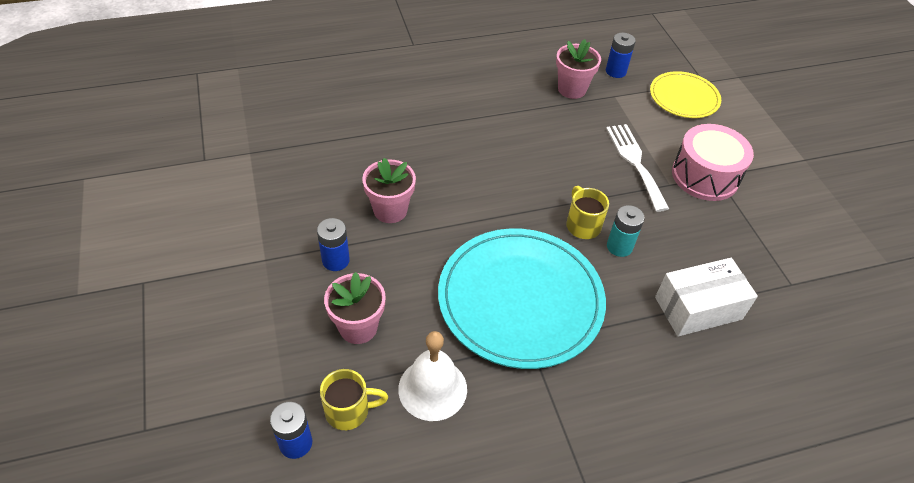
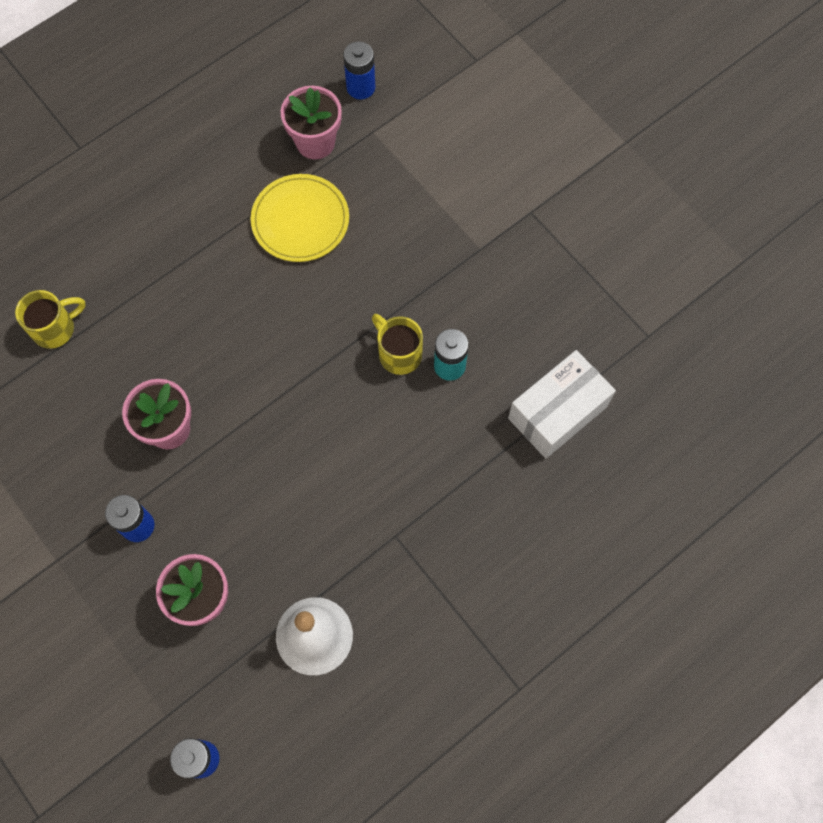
camera: 20 degrees left, 20 degrees up
yellow mug [320,369,388,430] -> yellow mug moved to [15,290,86,349]
turquoise plate [438,228,606,369] -> none
white fork [606,124,669,212] -> none
yellow plate [650,71,721,118] -> yellow plate moved to [251,174,349,262]
pink drum [672,124,754,201] -> none

